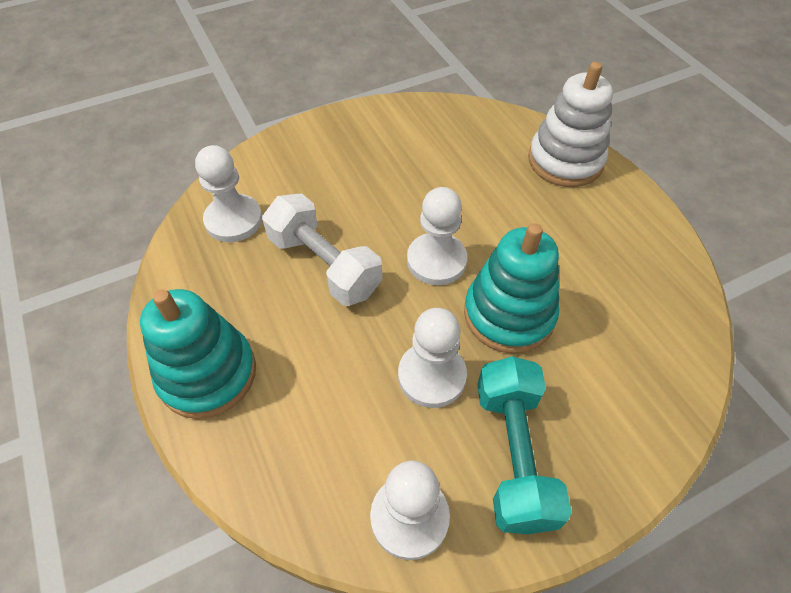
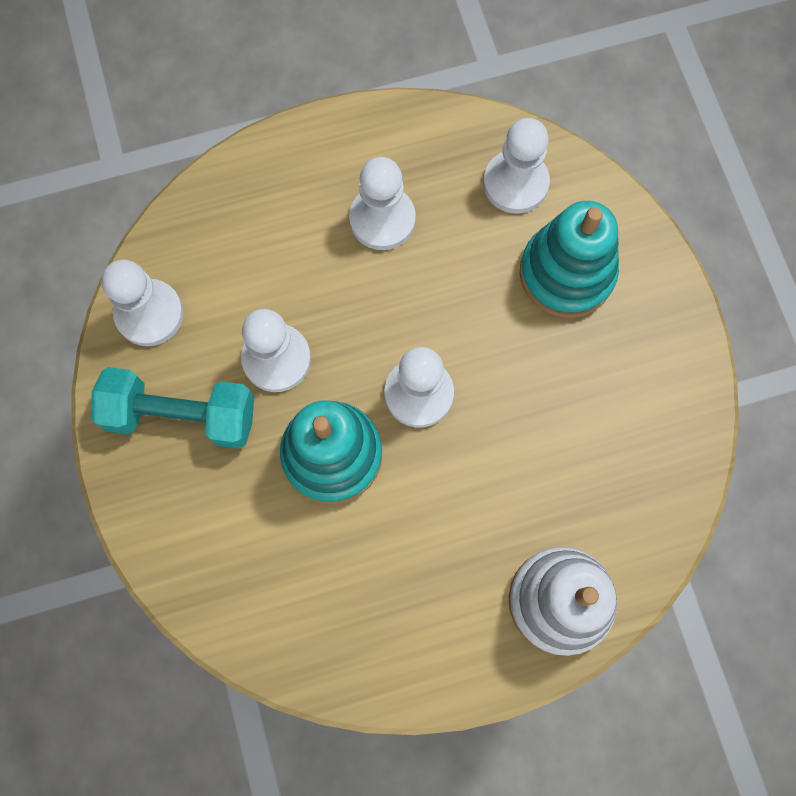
camera: 100 degrees right, 20 degrees up
turquoise stacking toy [140,289,256,419] -> turquoise stacking toy moved to [520,201,619,318]
white dumbbell [262,193,382,306] -> none
none -> white pawn [349,157,416,250]

